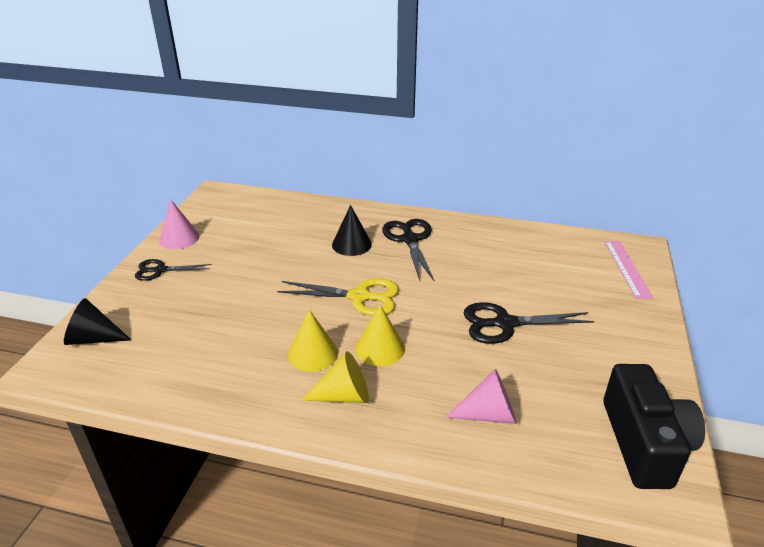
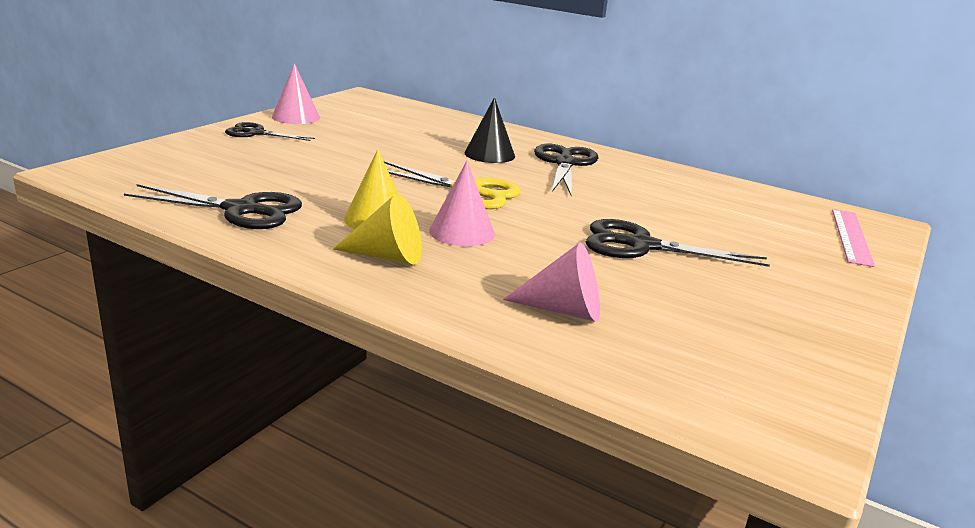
camera: 15 degrees right, 10 degrees down
black cone [64,298,131,345] -> none
yellow cone [356,305,405,366] -> pink cone [429,161,495,246]
black camera [603,364,705,489] -> none
none -> black scissors [124,184,302,229]

